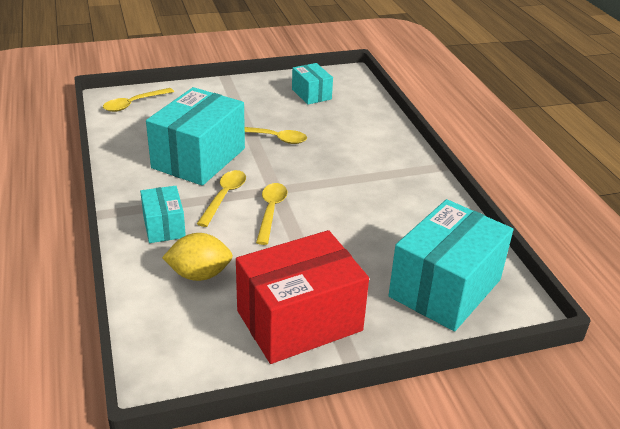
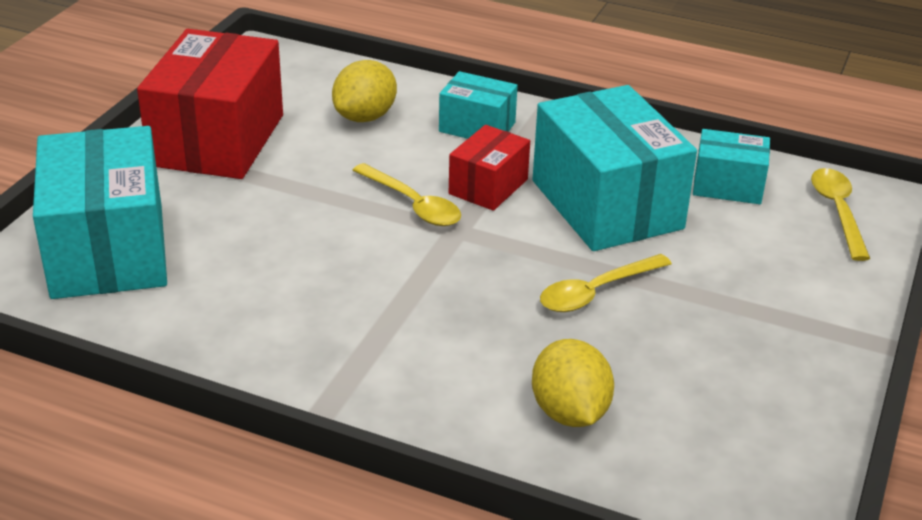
camera: 130 degrees right, 0 degrees up
yellow spoon [197,170,246,227] -> red box [449,125,530,211]
turquoise box [292,63,333,105] -> turquoise box moved to [693,129,770,204]
none -> yellow lemon [532,339,614,427]

